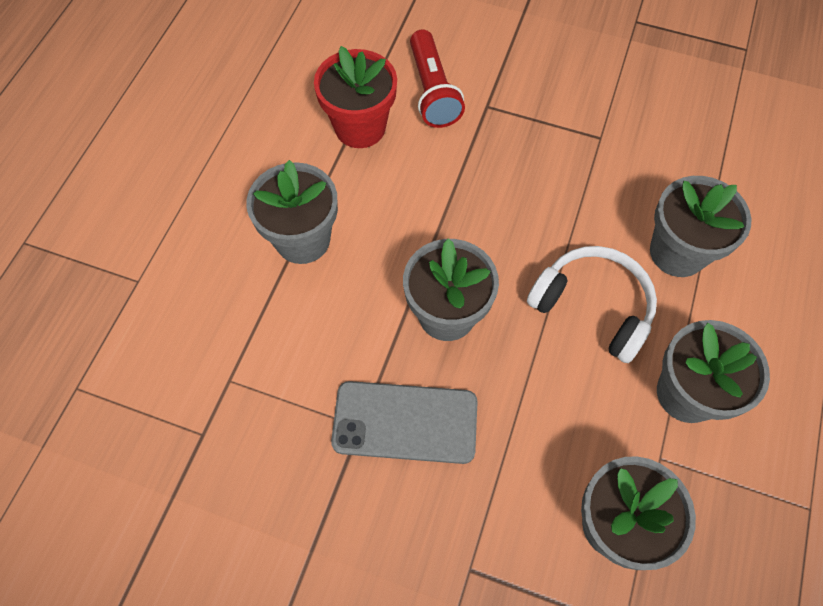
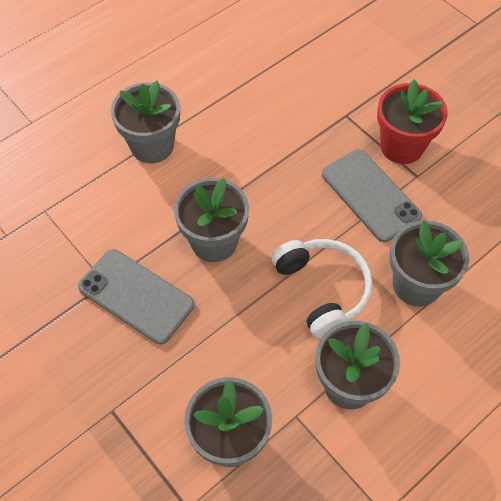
camera: 30 degrees right, 5 degrees down
red flower pot [314,46,397,148] -> red flower pot moved to [377,79,448,164]
red flashlight [410,29,465,128] -> none
none -> grey phone [322,150,422,242]

